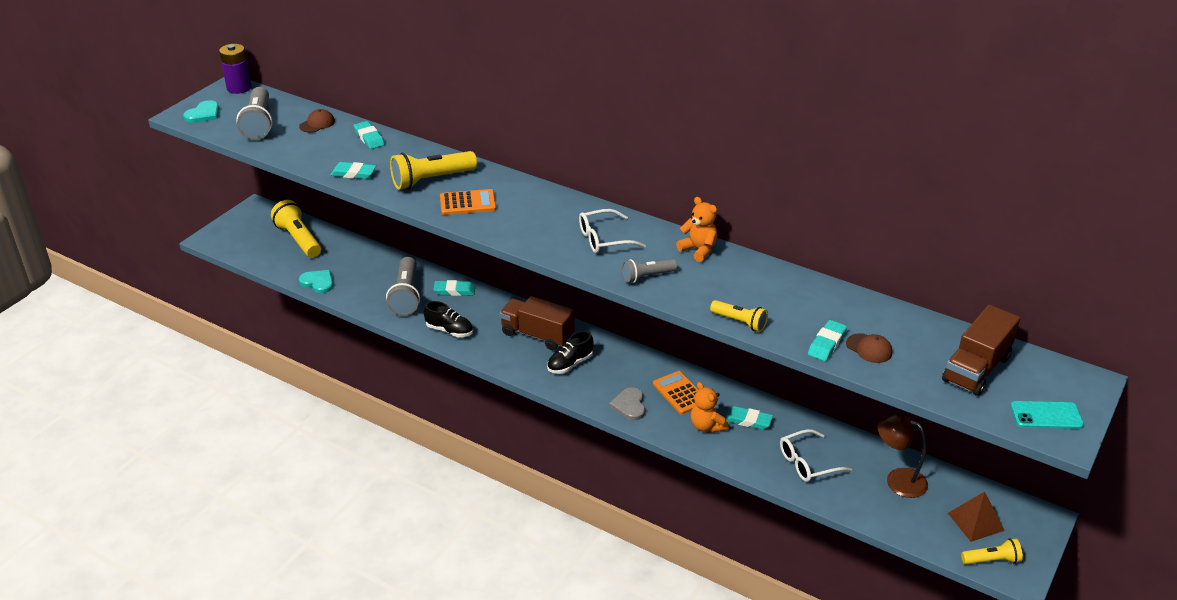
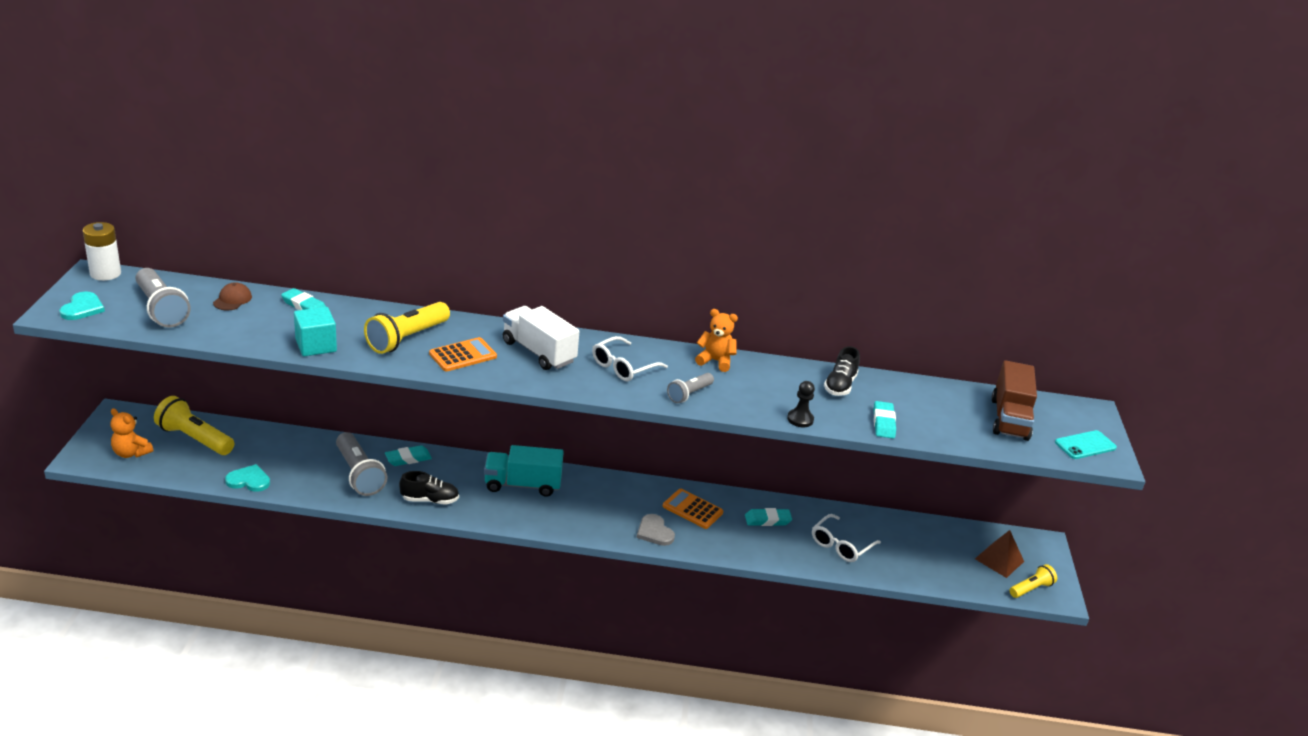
camera: 30 degrees left, 5 degrees down
purple battery [219,44,252,94] -> white battery [83,222,121,281]
turquoise eraser [330,162,376,179] -> turquoise cube [294,307,337,356]
brown truck [500,296,575,350] -> turquoise truck [484,445,564,497]
black shoe [547,331,594,374] -> black shoe moved to [824,346,860,396]
orange teddy bear [690,382,728,433] -> orange teddy bear moved to [110,408,153,458]
yellow flashlight [710,300,768,332] -> black pawn [787,381,815,427]
brown cap [846,333,892,363] -> none
brown lamp [878,414,928,498] -> none
none -> white truck [503,306,579,370]

